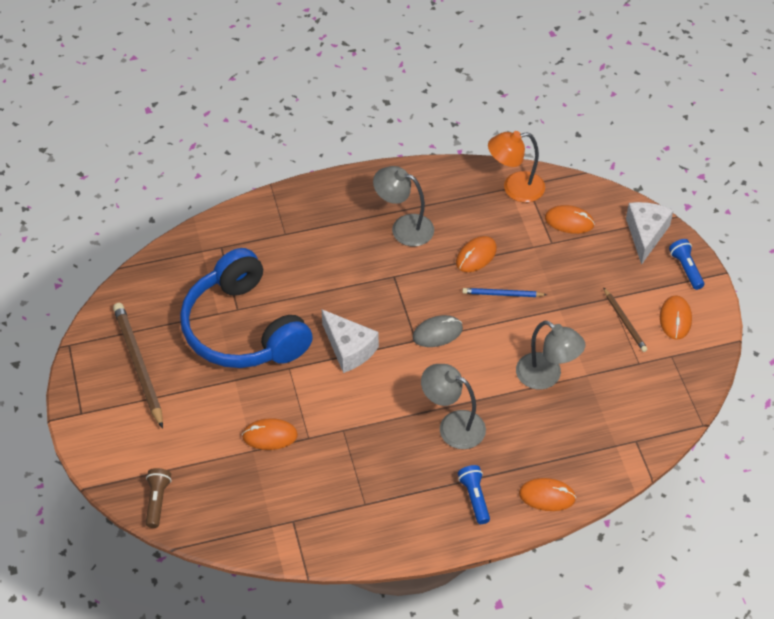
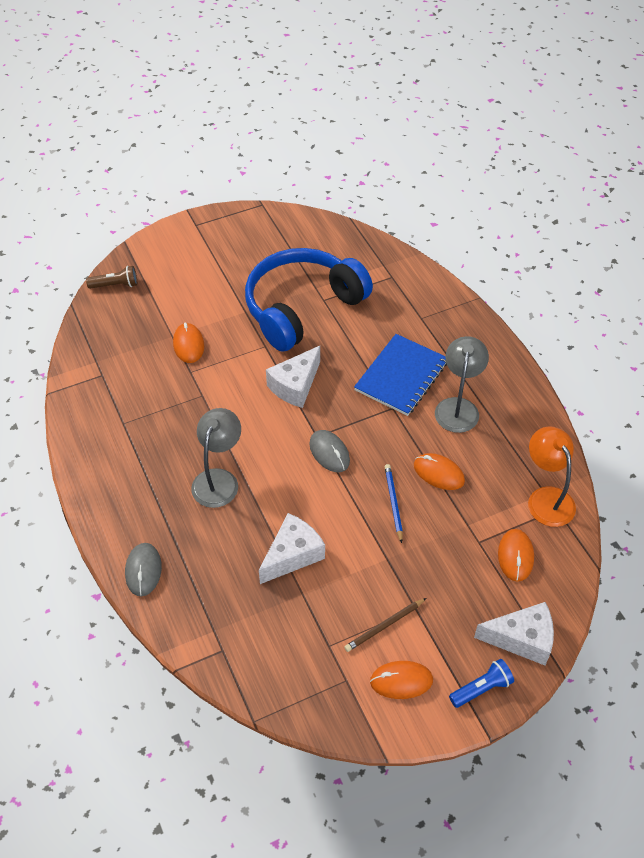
camera: 80 degrees right, 0 degrees up
brown pencil [113,303,163,429] -> none
blue flashlight [458,465,490,524] -> none
grey lamp [516,321,586,390] -> white cheese [259,513,325,584]
orange mouse [519,478,576,511] -> grey mouse [125,543,162,596]
none -> blue notebook [354,334,447,416]

